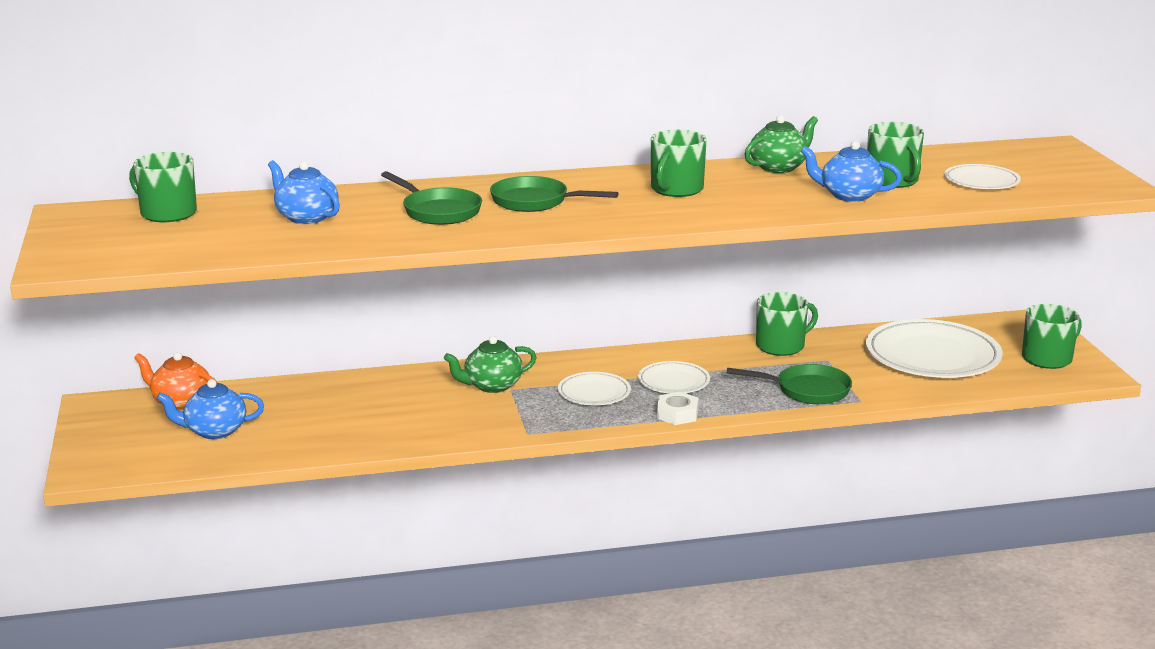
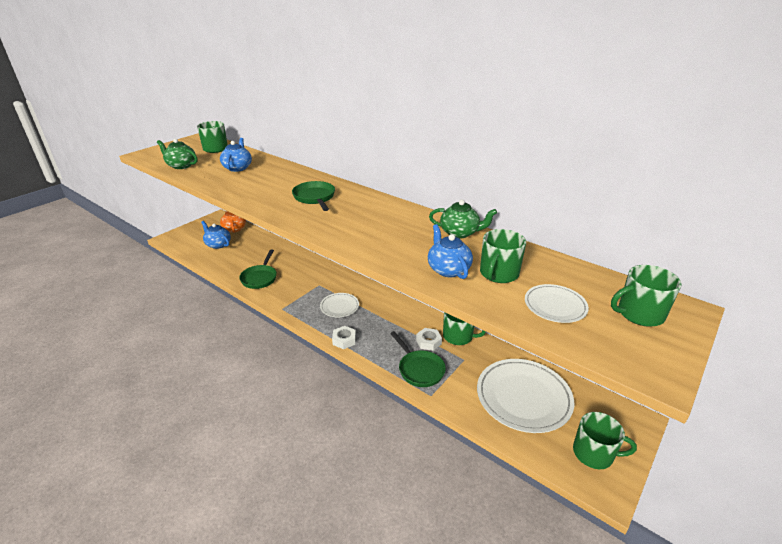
camera: 50 degrees right, 10 degrees up
green pan [381,171,482,225] -> green pan moved to [239,249,277,289]
green teapot [444,336,537,393] -> green teapot moved to [157,139,198,169]
white plate [638,361,710,393] -> none
green mug [651,130,707,197] -> green mug moved to [611,265,682,327]
none -> white nut [416,328,442,351]

